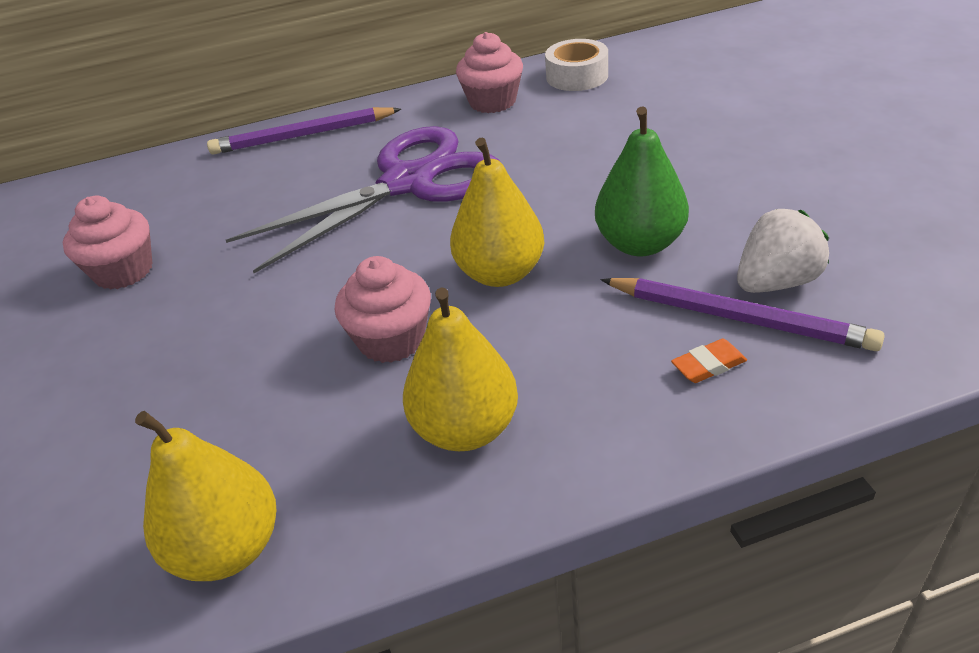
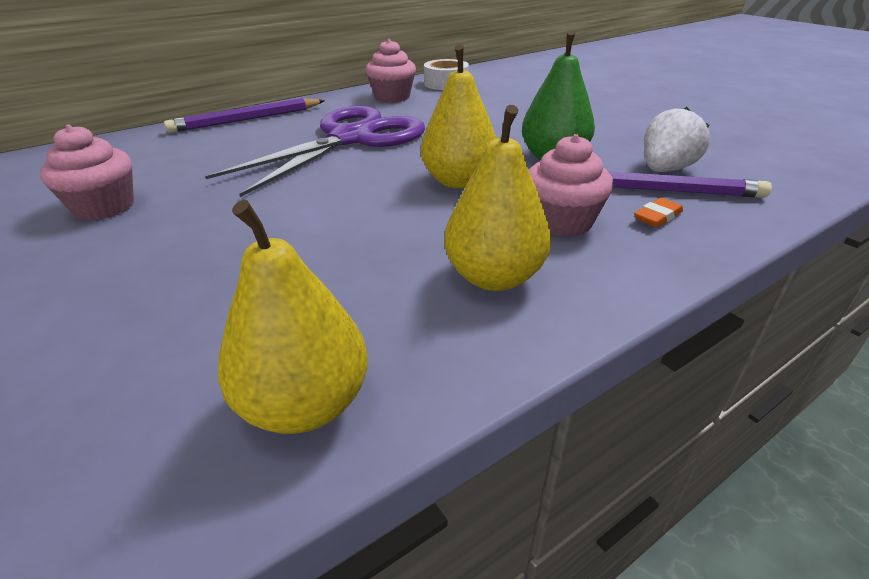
camera: 20 degrees left, 5 degrees down
pink cupcake [335,256,431,363] -> pink cupcake moved to [529,134,613,237]

